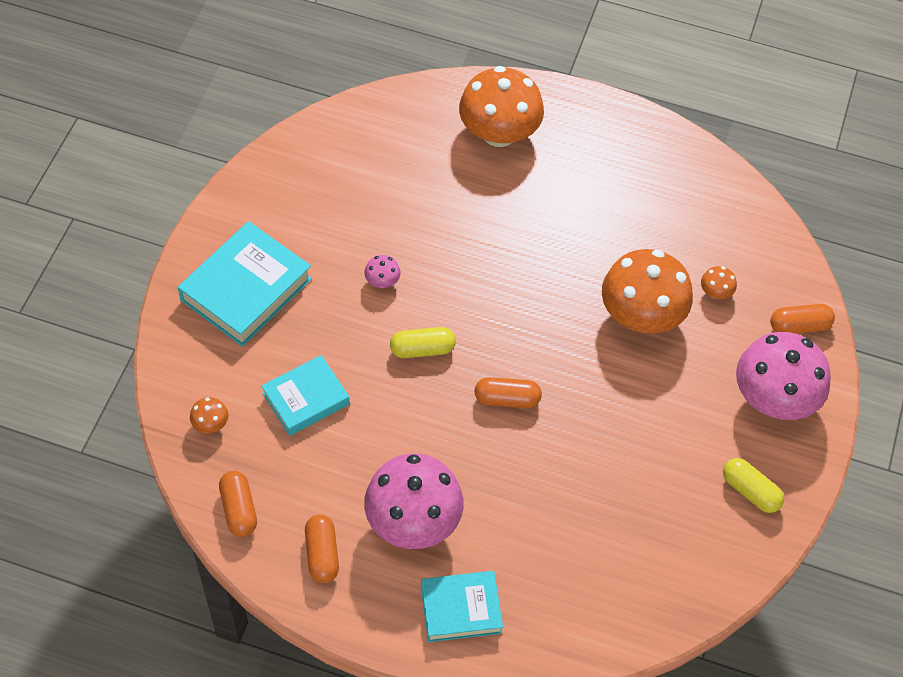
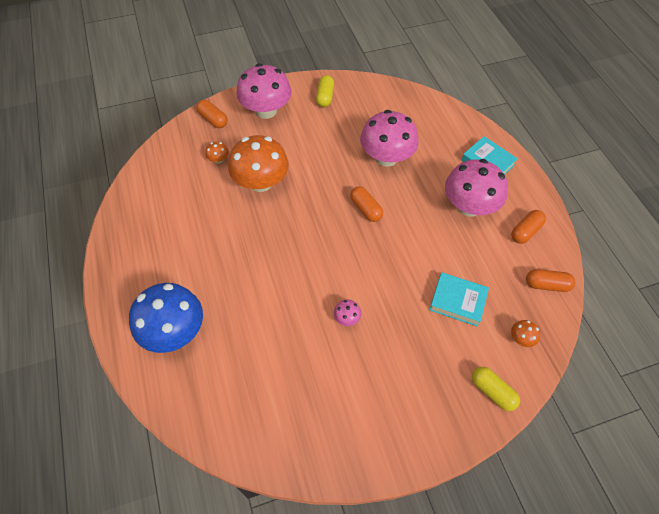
camera: 125 degrees left, 0 degrees up
turquoise book [178,221,312,347] -> none
orange capsule [219,471,257,537] -> orange capsule turned 60 degrees clockwise [526,269,575,292]
yellow capsule [390,327,456,358] -> yellow capsule moved to [472,367,520,411]
orange mushroom [459,66,544,147] -> blue mushroom [129,283,203,353]
none -> pink mushroom [360,110,419,167]

